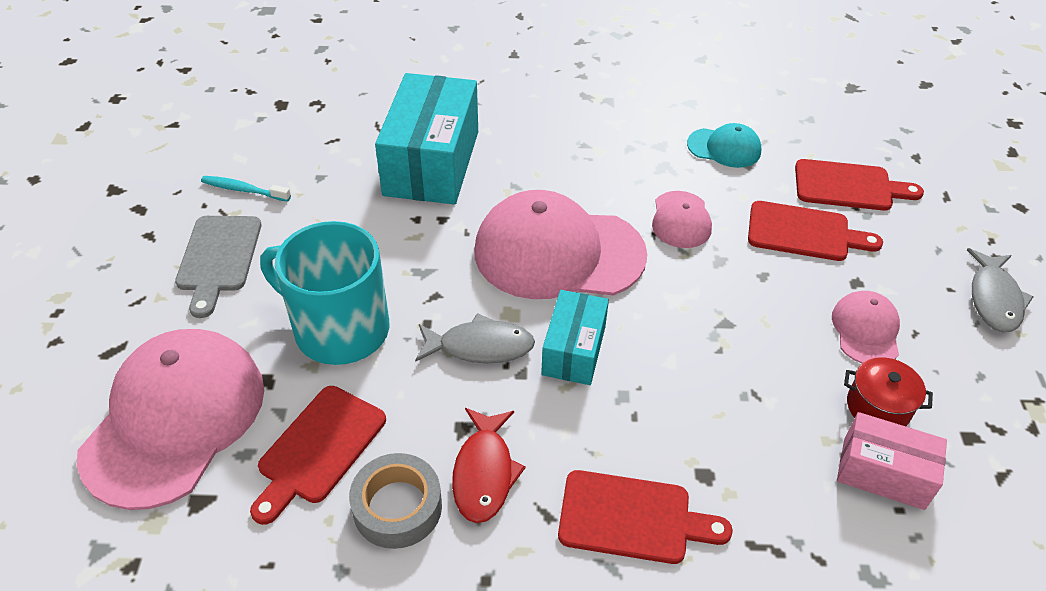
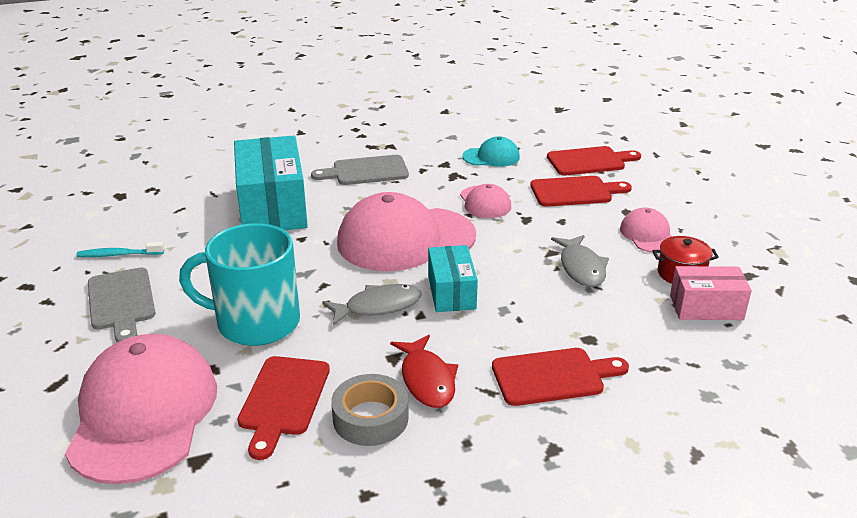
camera: 20 degrees left, 15 degrees down
grey fish [967,248,1034,332] -> grey fish moved to [551,235,609,287]
none -> grey cutting board [311,155,409,185]

